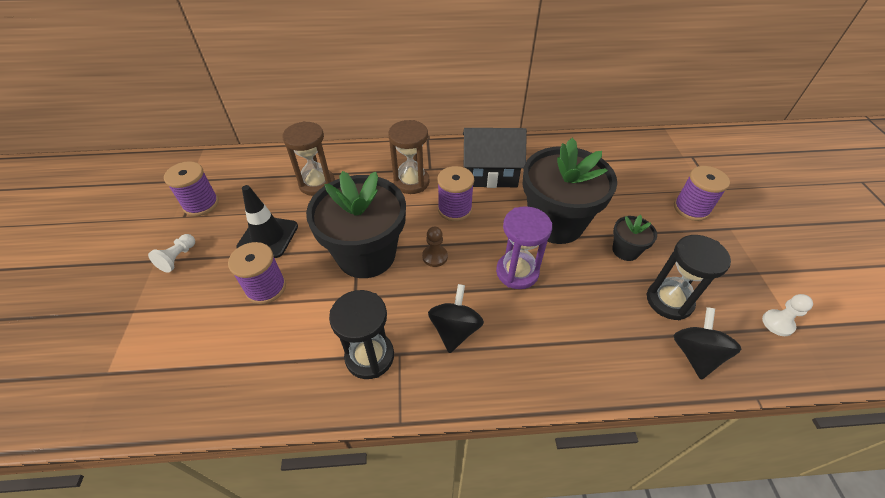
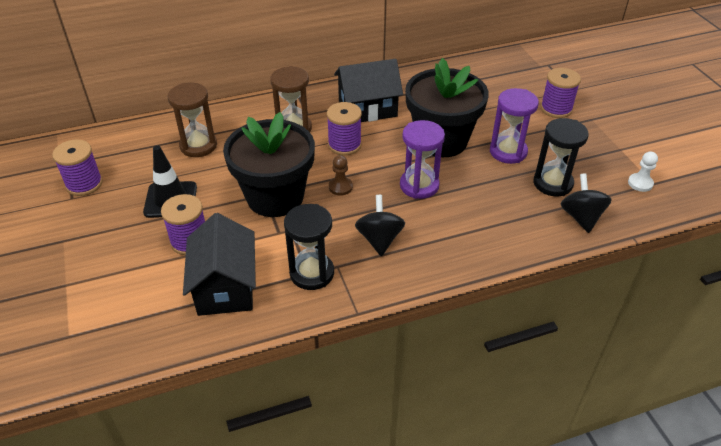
camera: 15 degrees left, 5 degrees down
white pawn [148,234,195,273] -> none
black flower pot [612,215,657,261] -> purple hourglass [490,88,539,164]
none -> black house [183,213,256,316]

